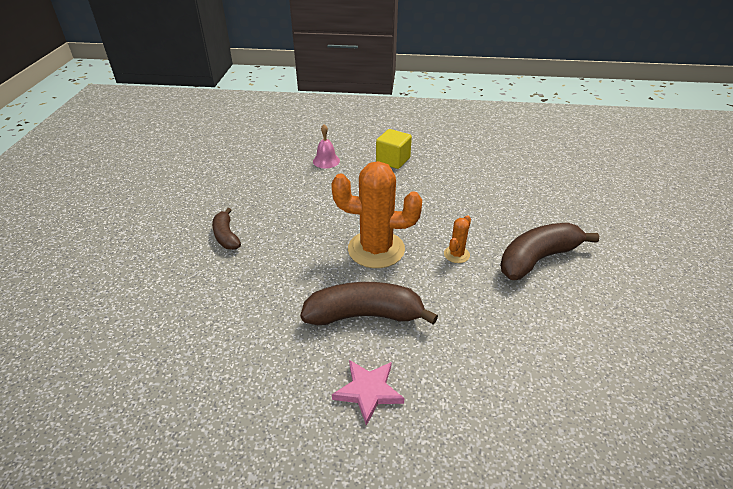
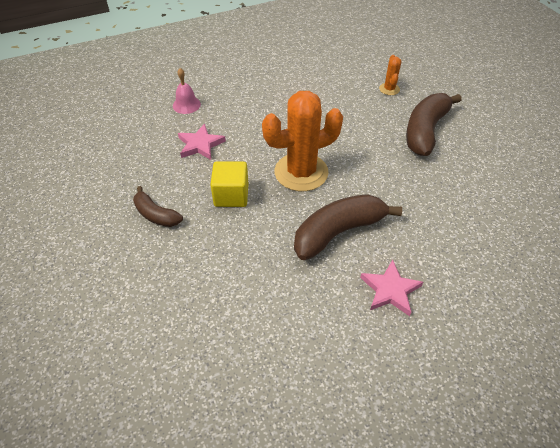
camera: 30 degrees left, 10 degrees up
yellow cube [376,129,412,169] -> yellow cube moved to [210,161,249,207]
orange cactus [444,215,471,263] -> orange cactus moved to [379,55,401,95]
none -> pink star [178,124,226,160]

